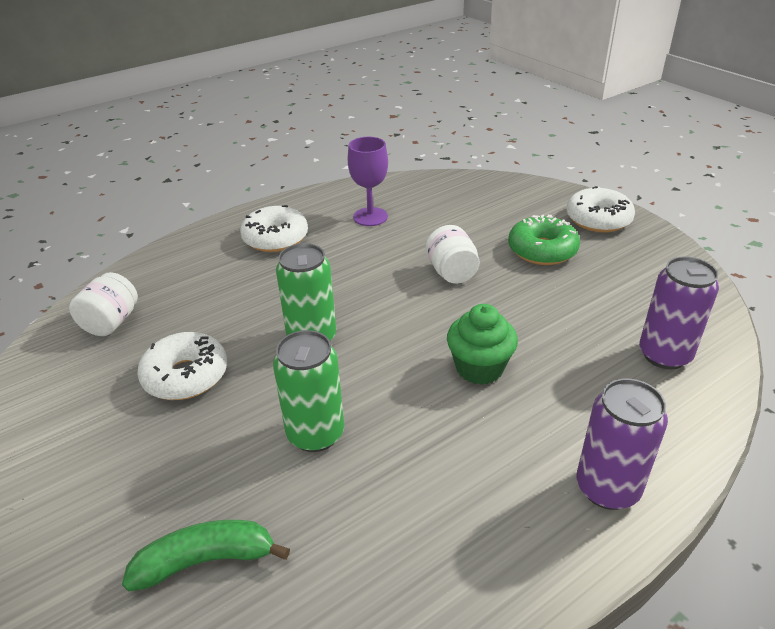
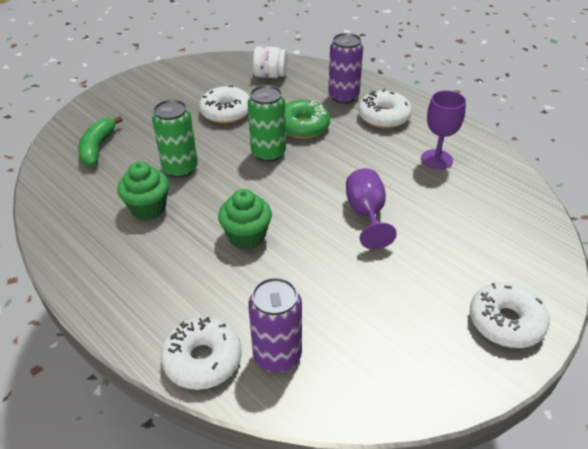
camera: 80 degrees right, 5 degrees up
green banana [122,520,290,591] -> green banana turned 150 degrees counterclockwise [78,116,123,166]
white jar [426,225,480,284] -> purple goblet [346,168,397,249]
green donut [508,215,580,265] -> green donut moved to [285,100,330,139]
purple can [576,379,668,510] -> purple can moved to [328,33,363,104]
none -> green cupcake [118,161,169,220]
none -> white donut [161,317,242,390]

